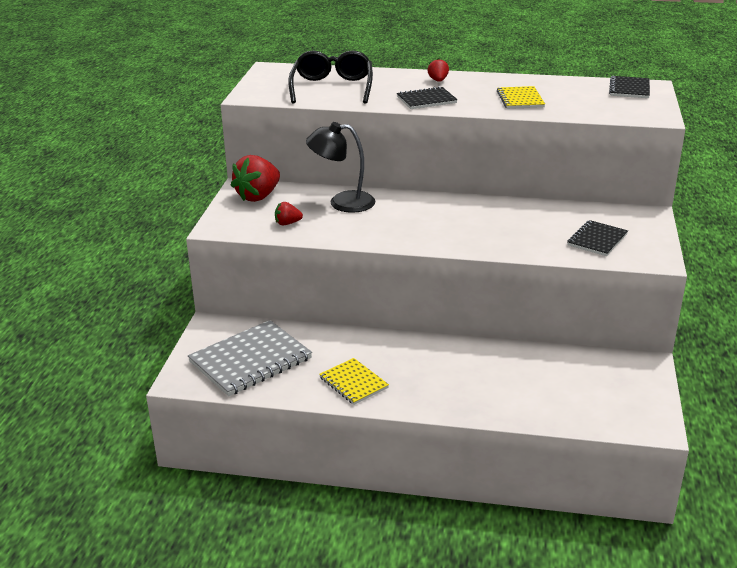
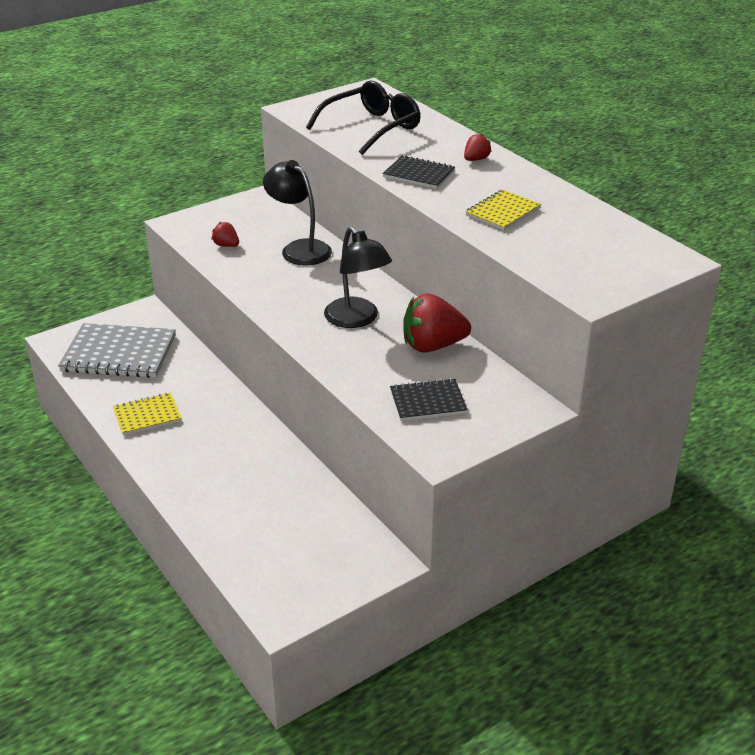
camera: 45 degrees right, 5 degrees up
red strawberry [231,155,280,202] -> red strawberry moved to [404,293,471,353]
yellow notebook [319,358,389,405] -> yellow notebook turned 60 degrees clockwise [113,393,182,436]
black notebook [609,76,650,98] -> none
none -> black lamp [324,227,392,328]

